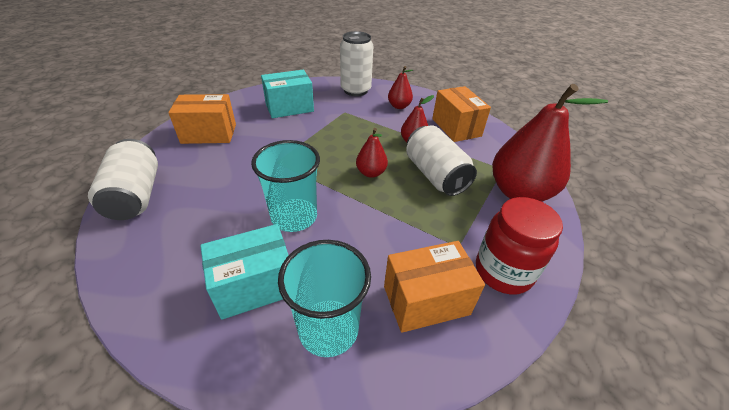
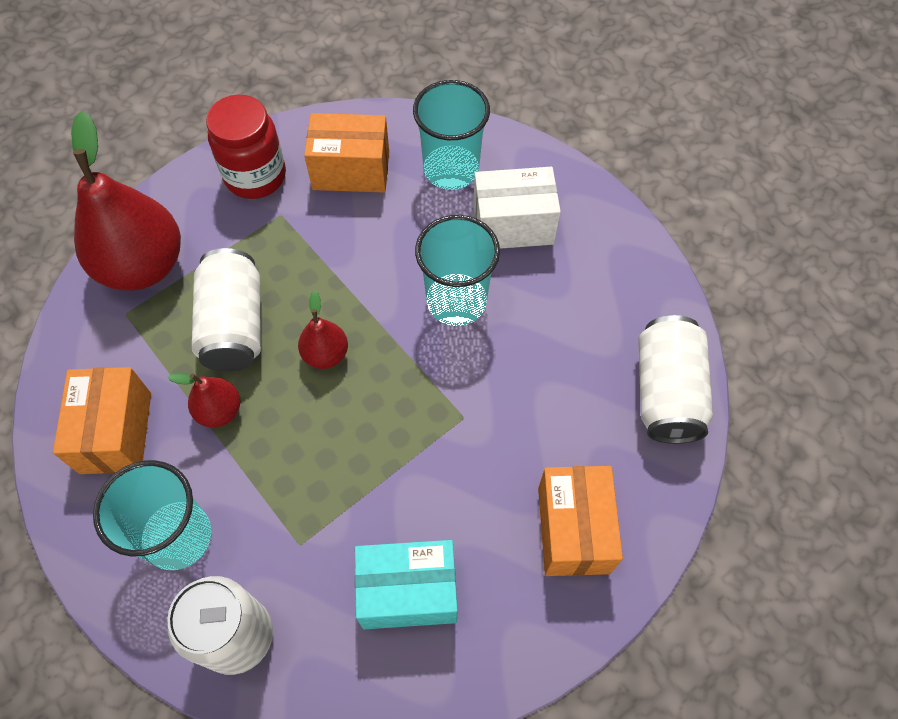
camera: 160 degrees left, 20 degrees up
orange box [168,94,236,144] -> orange box turned 75 degrees clockwise [538,466,623,576]
turquoise box [200,224,289,320] -> white box [473,167,561,249]
red pear [388,66,413,109] -> turquoise cup [93,460,211,570]

